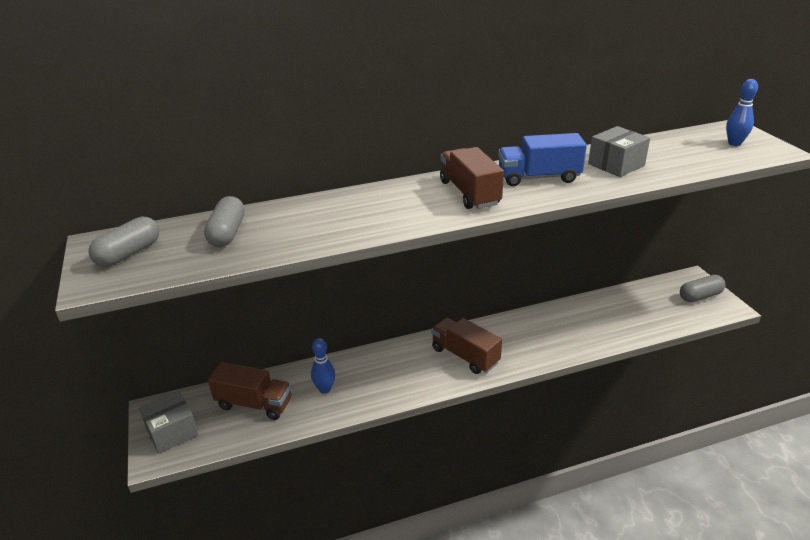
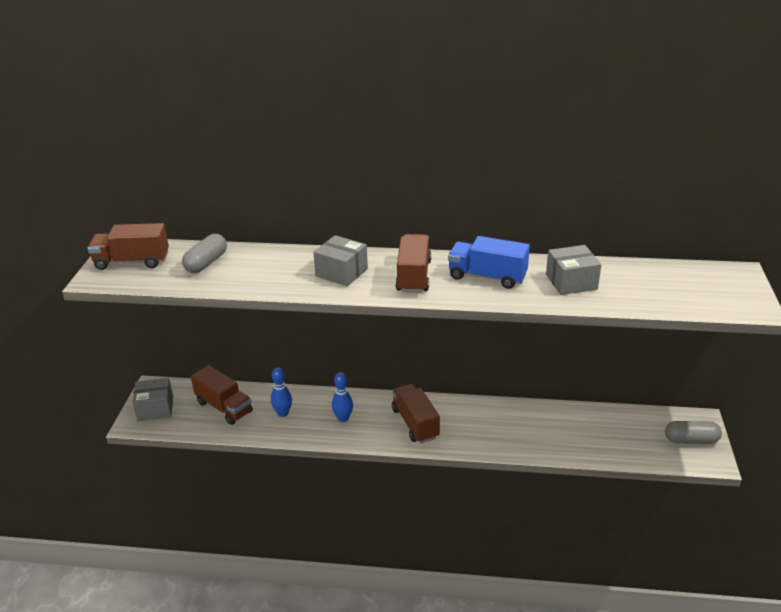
camera: 25 degrees right, 0 degrees up
grey capsule [88,217,159,267] -> brown truck [88,223,169,270]
blue bowling pin [726,79,758,146] -> blue bowling pin moved to [332,372,353,422]
none -> grey box [313,235,368,286]

